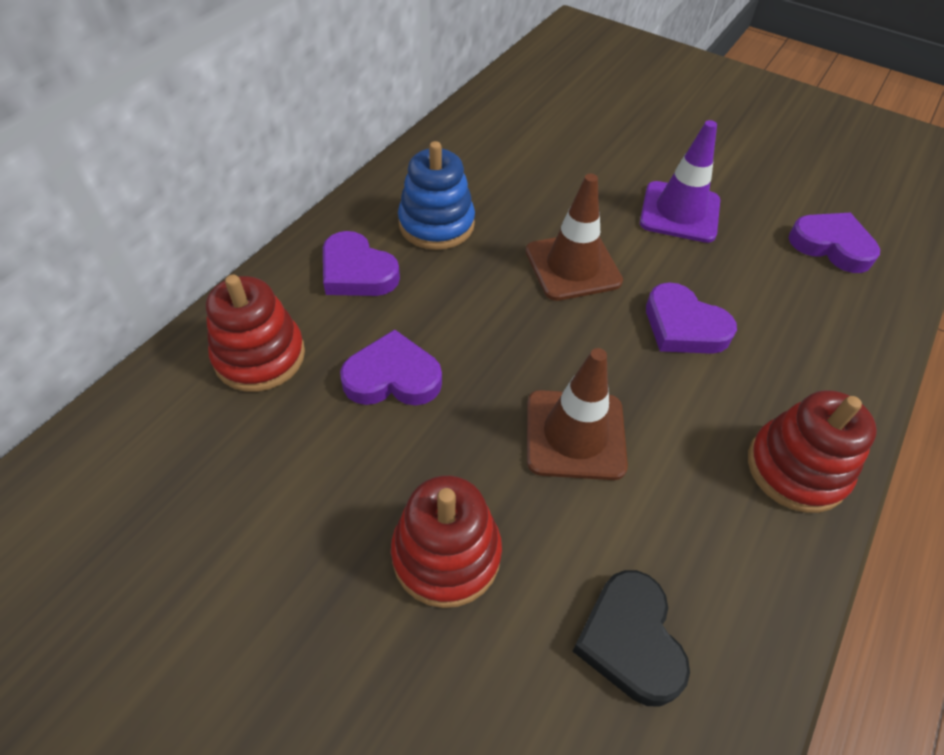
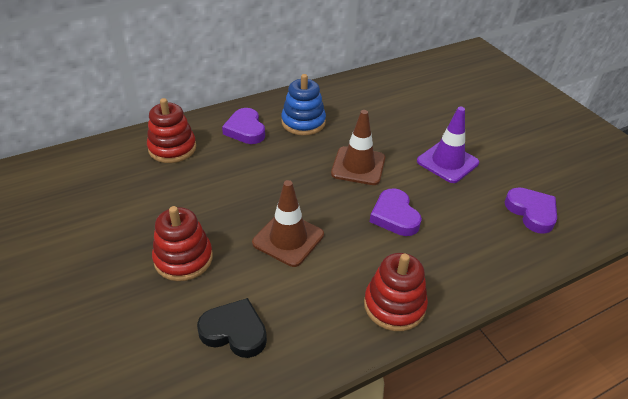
camera: 30 degrees right, 10 degrees down
purple heart [340,329,442,406] -> none
black heart [573,570,690,707] -> black heart turned 90 degrees clockwise [197,298,267,358]

